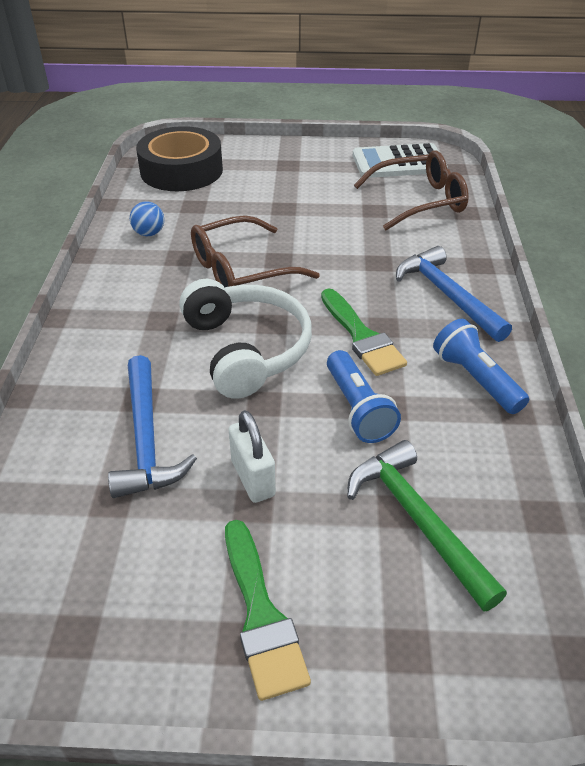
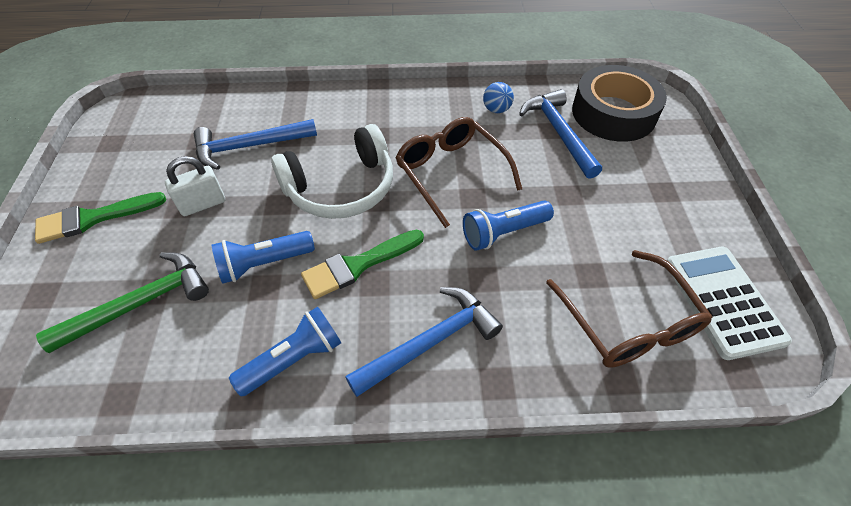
camera: 85 degrees right, 10 degrees up
none -> blue flashlight [463,201,554,251]
none -> blue hammer [519,89,602,179]

